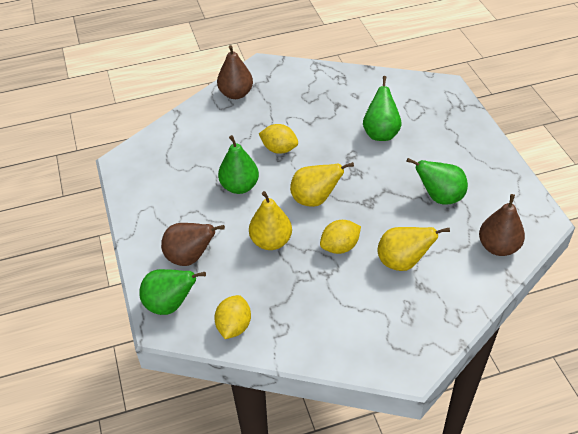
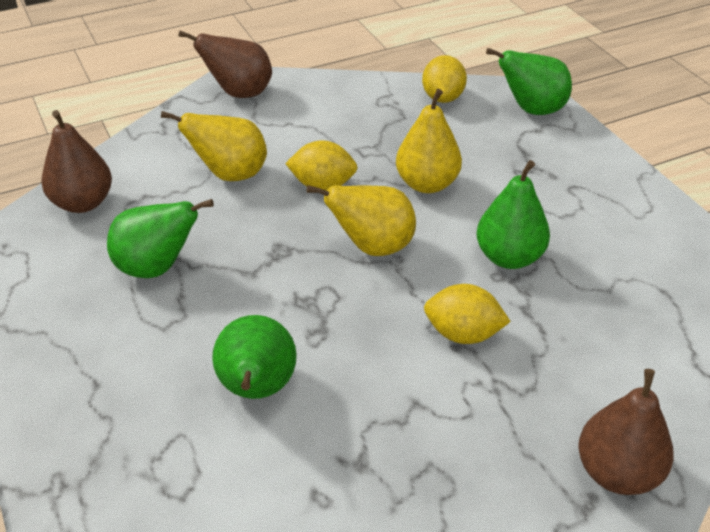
camera: 170 degrees right, 5 degrees down
brown pear [161,223,225,266] -> brown pear moved to [178,30,272,98]
yellow lemon [320,220,361,254] -> yellow lemon turned 45 degrees clockwise [285,140,357,191]

